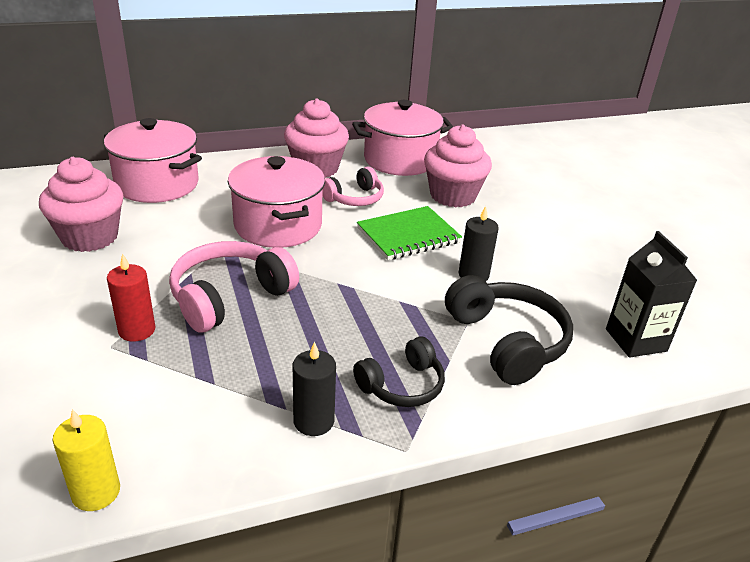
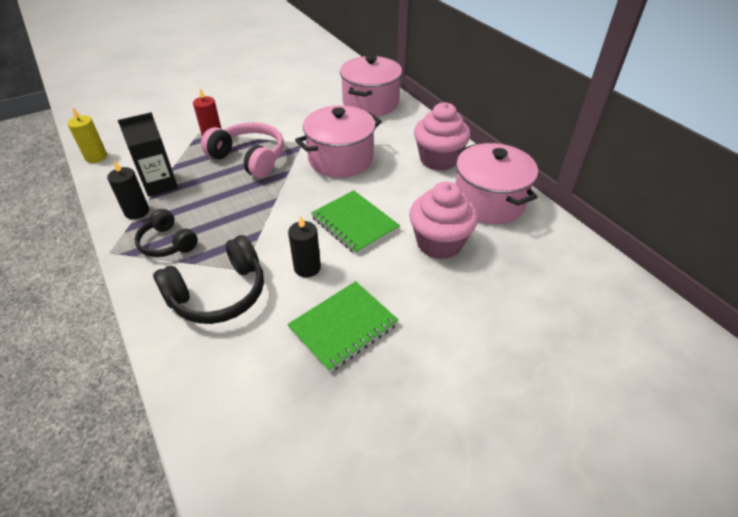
camera: 80 degrees right, 10 degrees up
pink cupcake [39,157,123,252] -> none
pink headphones [322,167,384,206] -> none
black carton [606,231,698,358] -> black carton moved to [118,112,178,197]
none -> green notebook [287,281,399,373]

